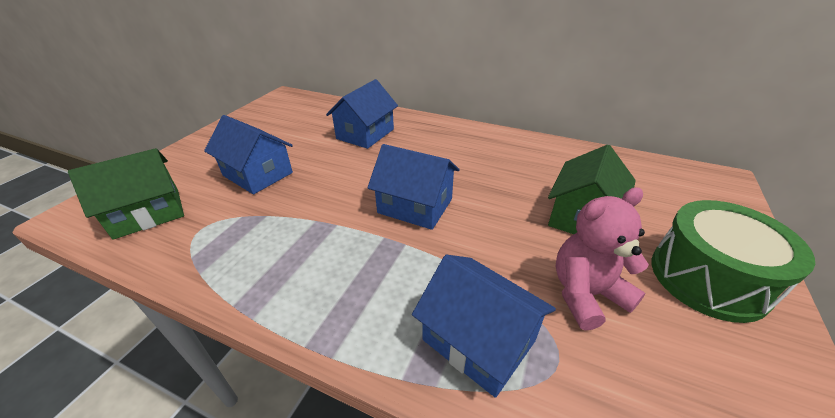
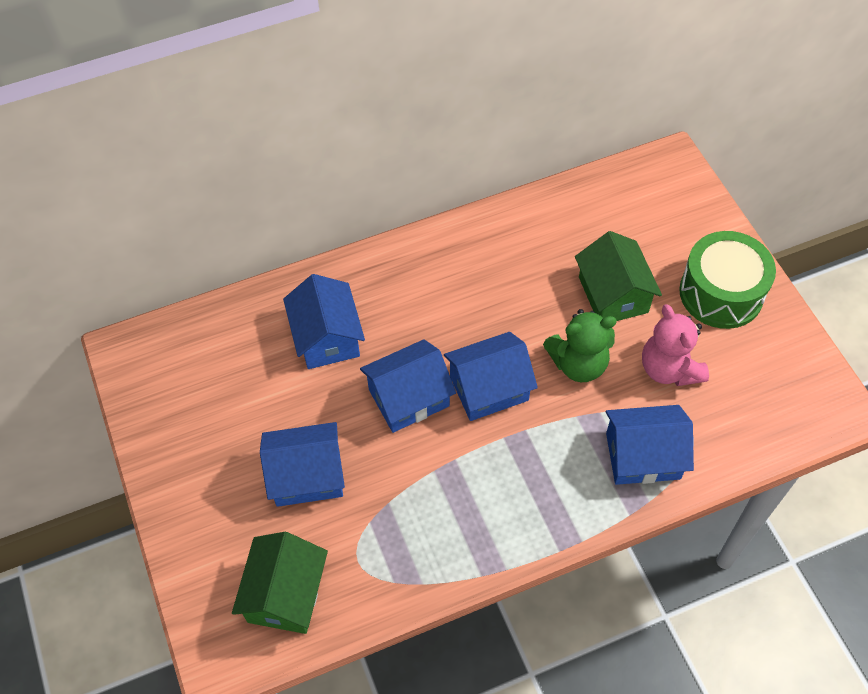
camera: 45 degrees left, 20 degrees up
pink teddy bear [555,187,649,331] -> pink teddy bear turned 45 degrees counterclockwise [642,304,709,386]
none -> blue house [360,339,456,433]
none -> green teddy bear [543,309,617,382]

